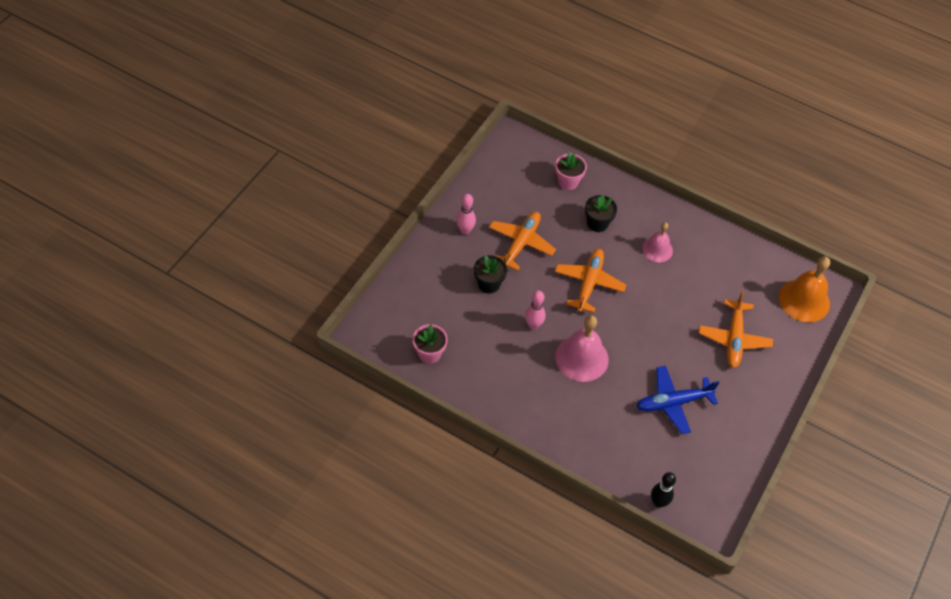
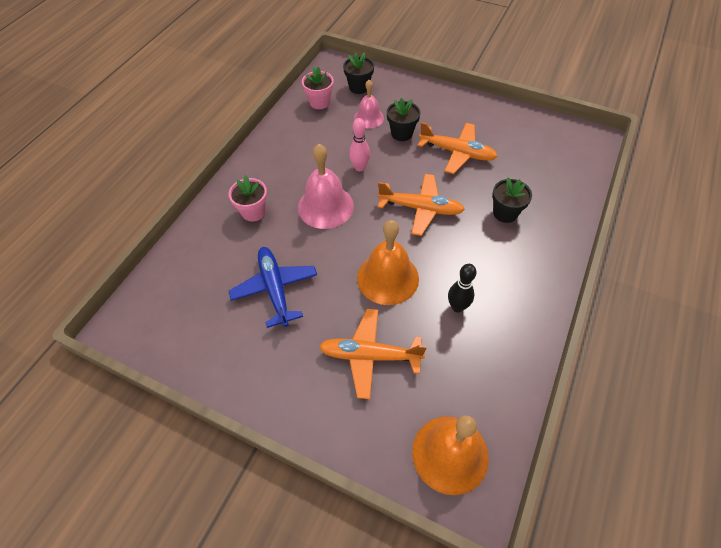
camera: 90 degrees right, 0 degrees up
pink bowling pin [456,194,476,235] -> none
pink flower pot [555,152,587,190] -> pink flower pot moved to [229,175,267,222]
pink bell [642,222,673,262] -> pink bell moved to [354,80,384,129]
black bowling pin [651,472,676,508] -> black bowling pin moved to [448,264,476,312]
none -> black flower pot [343,52,374,94]
none -> orange bell [357,220,419,305]

